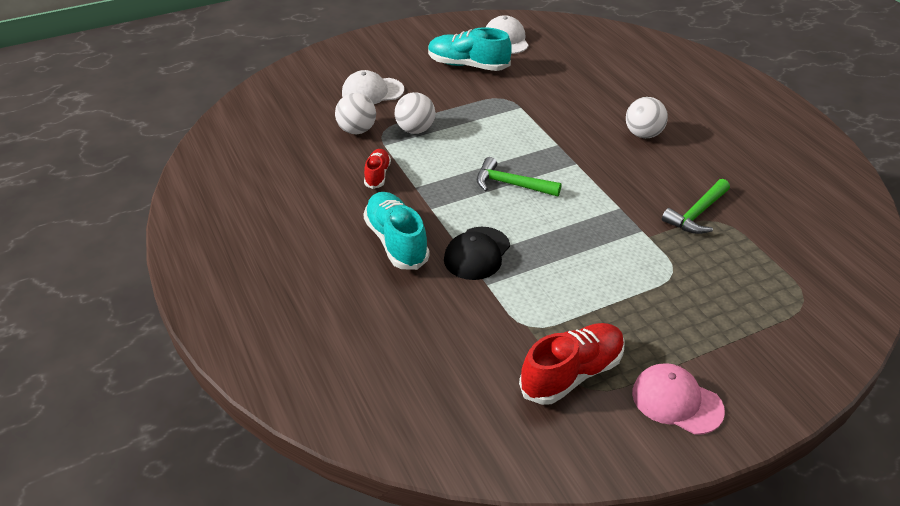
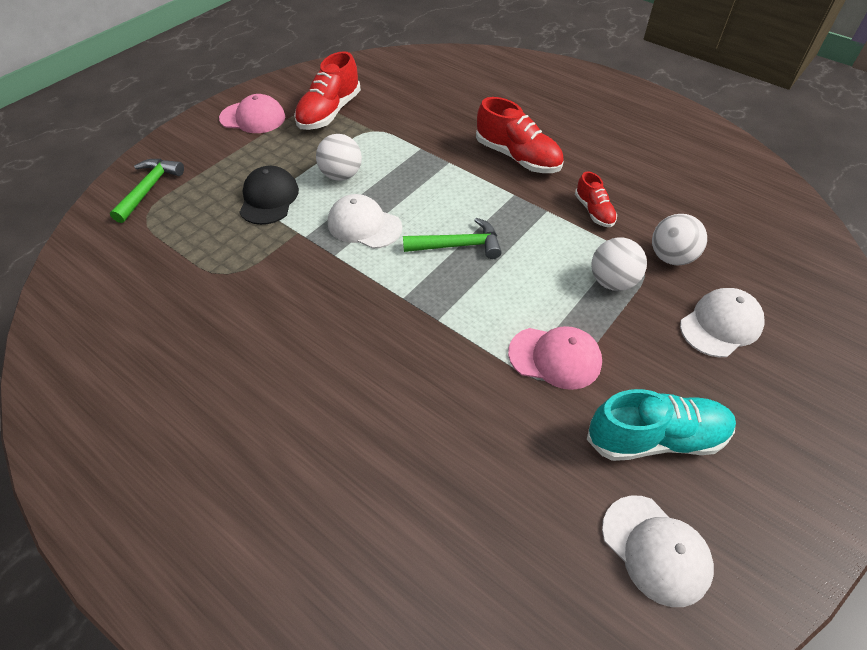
camera: 155 degrees right, 10 degrees up
turquoise shoe [363,192,430,270] -> red shoe [476,97,564,173]
black cap [444,227,510,280] -> black cap moved to [239,166,299,225]
white ball [626,97,668,138] -> white ball moved to [316,134,362,181]
green hammer [662,179,730,234] -> green hammer moved to [110,159,184,223]
none -> white cap [328,194,402,249]
none -> pink cap [508,326,602,390]

